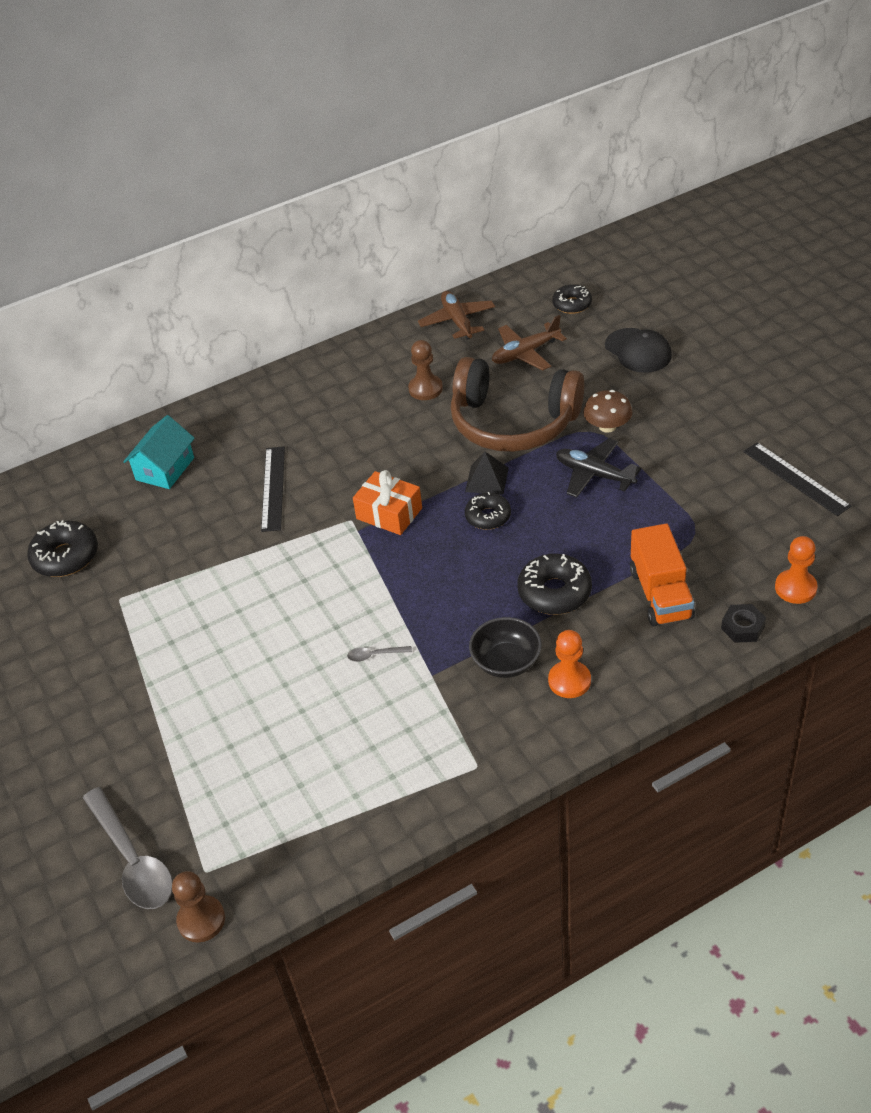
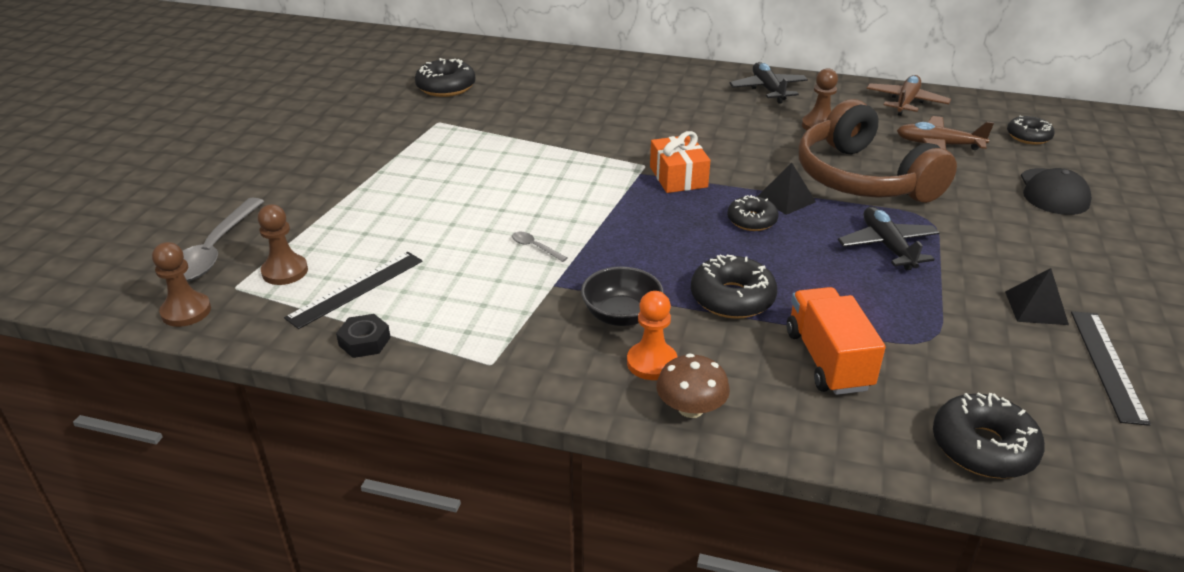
camera: 40 degrees right, 10 degrees down
turquoise house [123,415,195,489] -> none
black ruler [261,446,285,532] -> black ruler moved to [284,252,423,329]
brown mushroom [583,390,632,433] -> brown mushroom moved to [656,354,730,418]
orange truck [630,524,695,626] -> orange truck turned 135 degrees clockwise [787,287,886,395]
black nut [721,604,766,643] -> black nut moved to [336,314,391,358]
orange pawn [775,536,818,604] -> black donut [933,393,1045,479]
none -> brown pawn [258,205,308,285]
none -> black plane [729,62,808,104]
none -> black pyramid [1005,268,1069,325]

